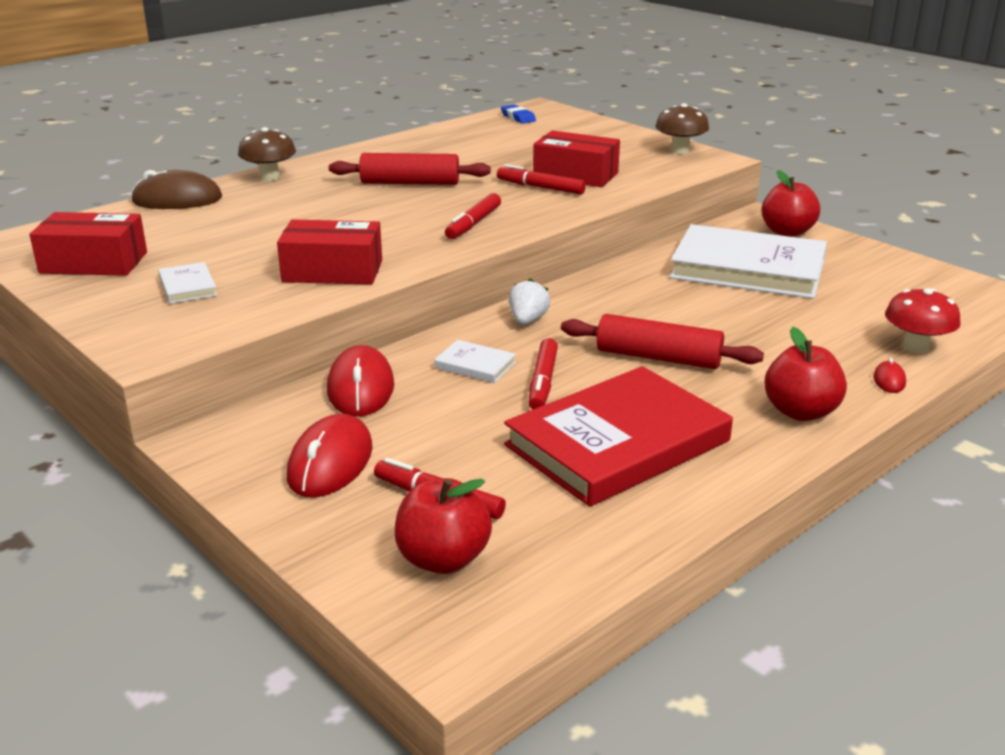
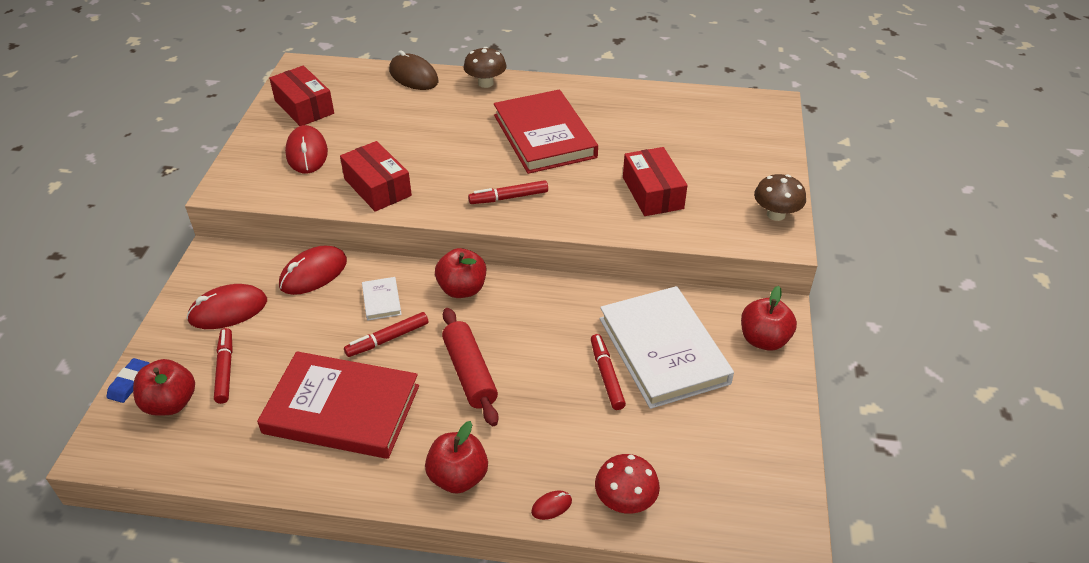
camera: 50 degrees right, 15 degrees up
white book [158,262,217,304] -> red mouse [285,125,328,173]
red rolling pin [329,153,491,185] -> red book [494,90,598,174]
red marker [497,164,586,195] -> red marker moved to [591,334,626,410]
blue eraser [501,105,536,124] -> blue eraser moved to [107,358,150,403]
white strawberry [509,279,550,325] -> red apple [435,248,486,298]

